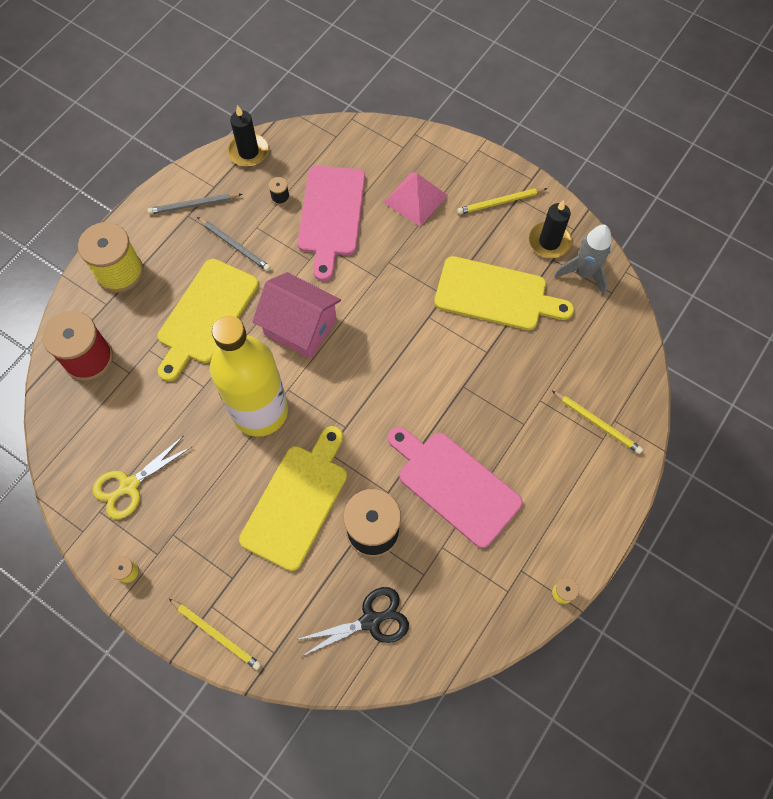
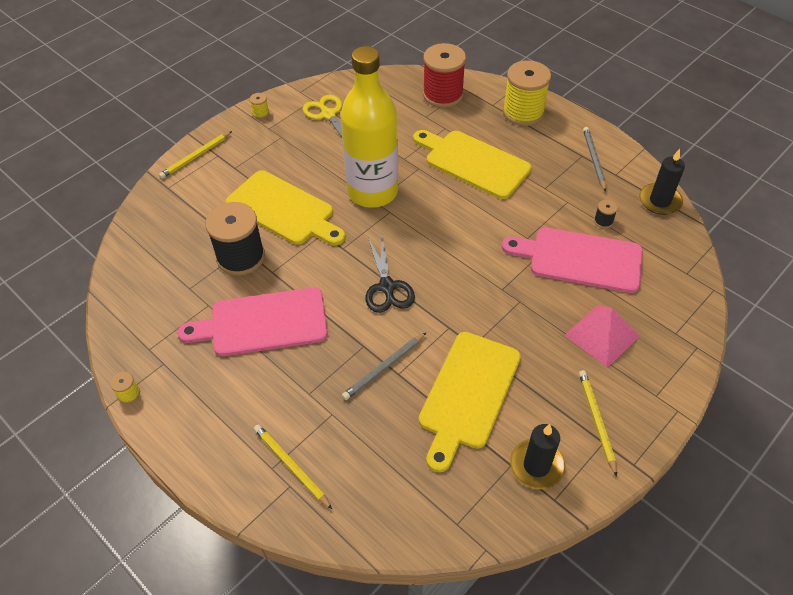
camera: 100 degrees right, 15 degrees down
grey pencil [197,217,271,271] -> grey pencil moved to [342,332,427,400]
pink house [252,272,341,359] -> none
black scissors [296,587,409,656] -> black scissors moved to [366,236,415,313]
pink cutting board [388,427,523,548] -> pink cutting board turned 150 degrees counterclockwise [177,288,328,356]
yellow pencil [552,391,643,454] -> yellow pencil turned 90 degrees clockwise [254,424,332,509]
grey rocket [555,225,612,296] -> none

